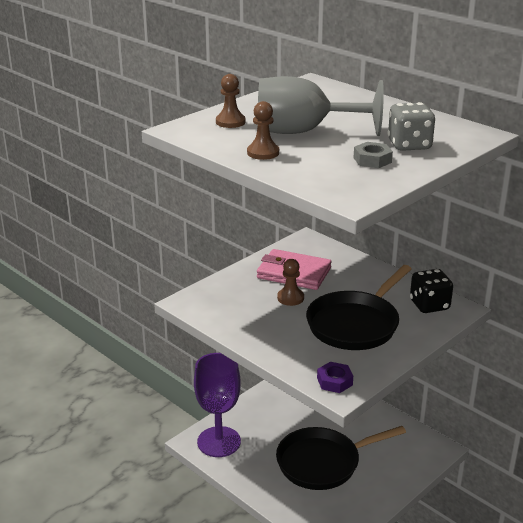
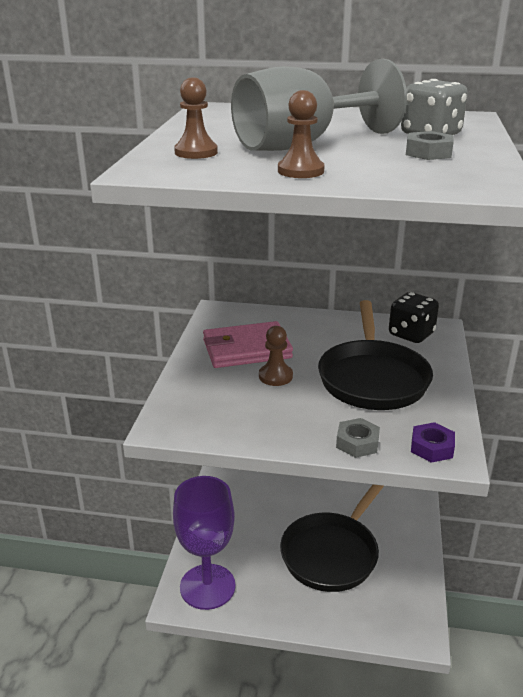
camera: 35 degrees left, 0 degrees up
none -> grey nut [336,418,380,458]

